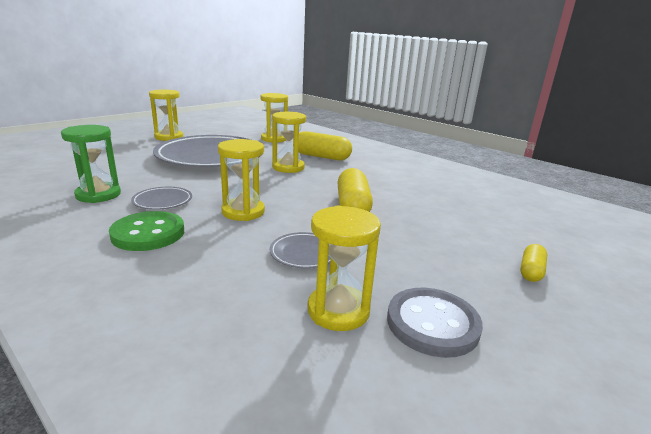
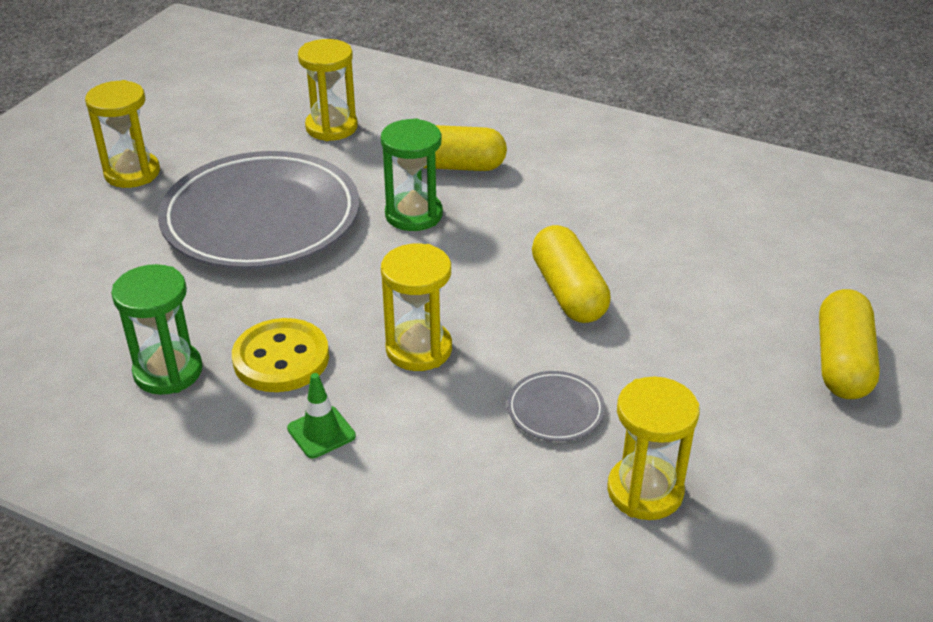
camera: 15 degrees left, 15 degrees up
green button [109,211,184,251] -> green traffic cone [287,373,356,458]
grey plate [131,187,192,210] -> yellow button [232,318,329,392]
yellow hourglass [272,112,306,173] -> green hourglass [381,118,443,231]
grey button [387,288,483,358] -> none
yellow capsule [520,244,547,282] -> yellow capsule [819,289,880,399], size x1.84

